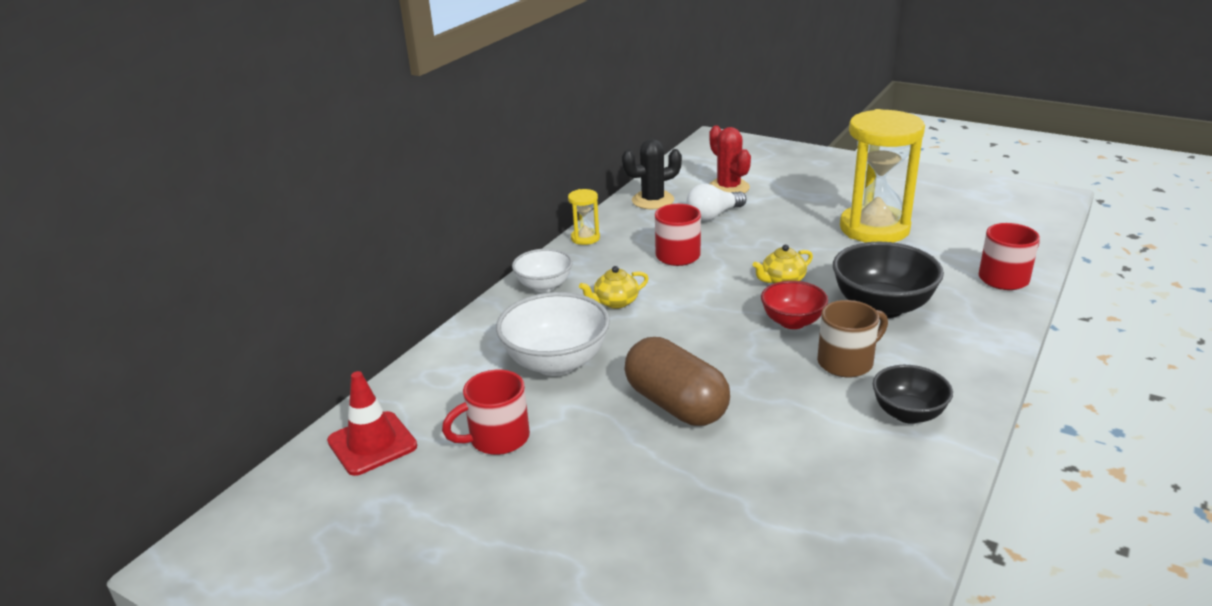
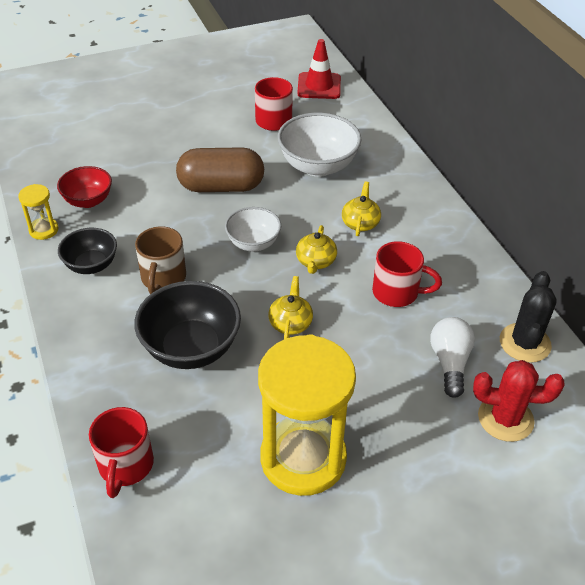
camera: 125 degrees right, 15 degrees up
white bowl [512,249,573,292] -> white bowl moved to [225,207,281,252]
yellow hourglass [568,189,600,245] -> yellow hourglass moved to [18,184,59,240]
red bowl [761,281,828,329] -> red bowl moved to [57,166,112,208]
none -> yellow teapot [296,225,337,274]

